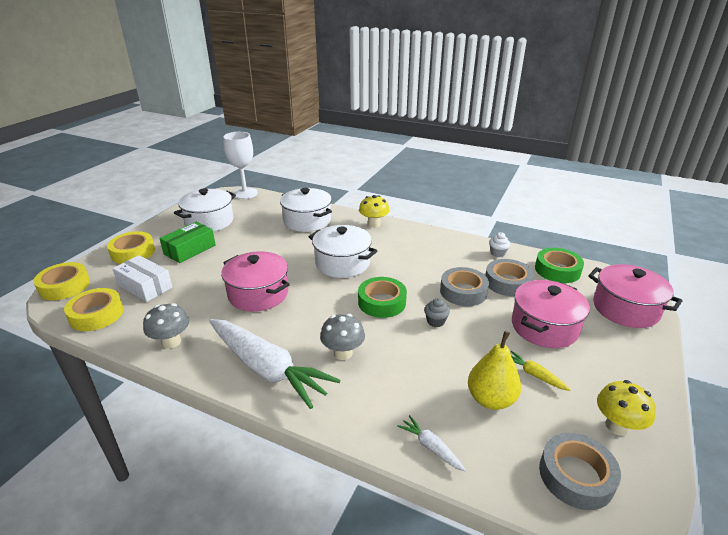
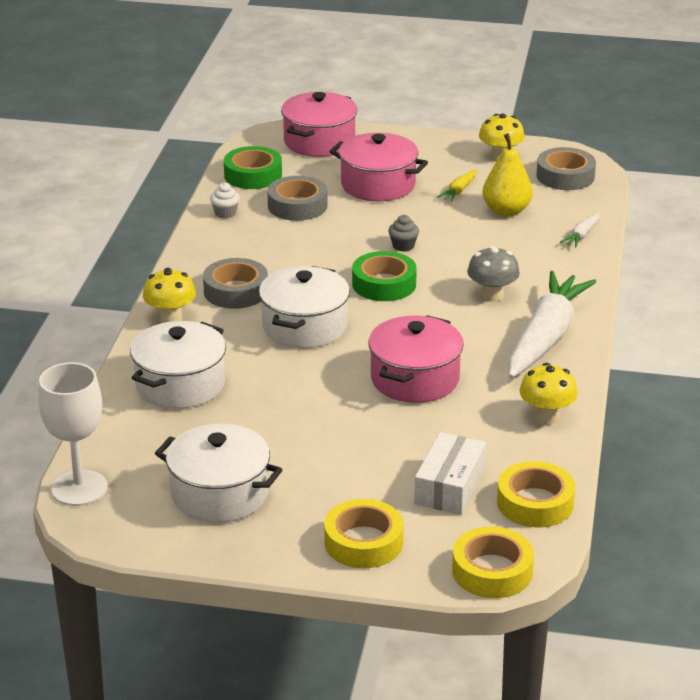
camera: 105 degrees left, 0 degrees up
grey mushroom [143,303,189,349] -> yellow mushroom [519,363,578,425]
green box [159,222,216,263] -> none
grey tape [440,267,489,306] -> grey tape moved to [203,258,268,309]

